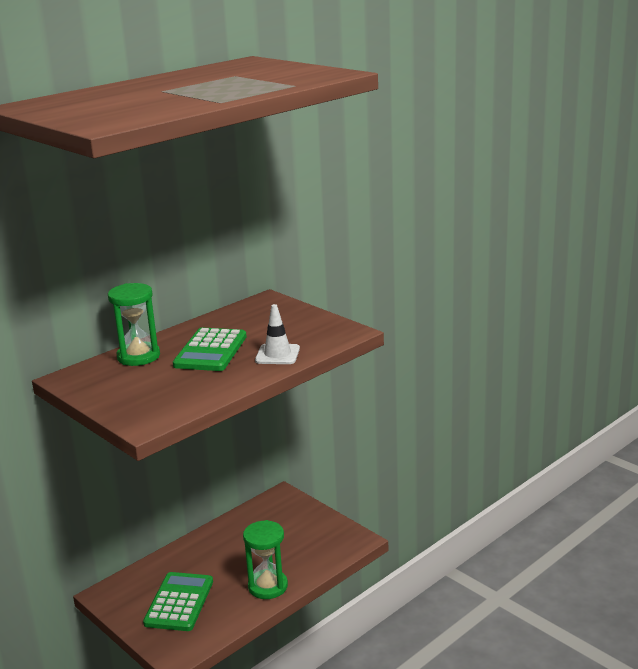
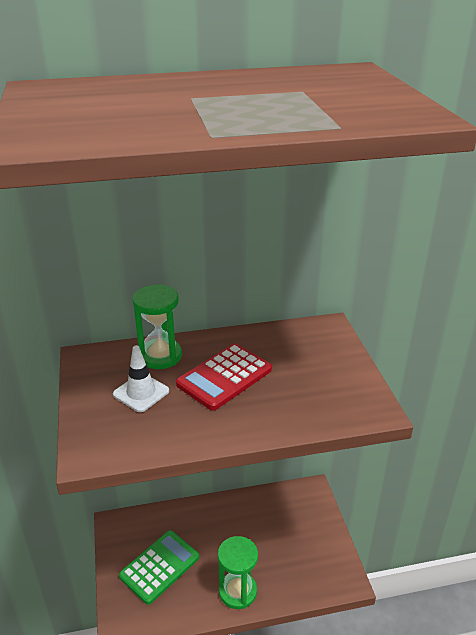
camera: 30 degrees right, 10 degrees up
green calculator [173,328,247,371] -> red calculator [176,344,272,410]
white traffic cone [255,304,300,364] -> white traffic cone moved to [113,345,169,412]

